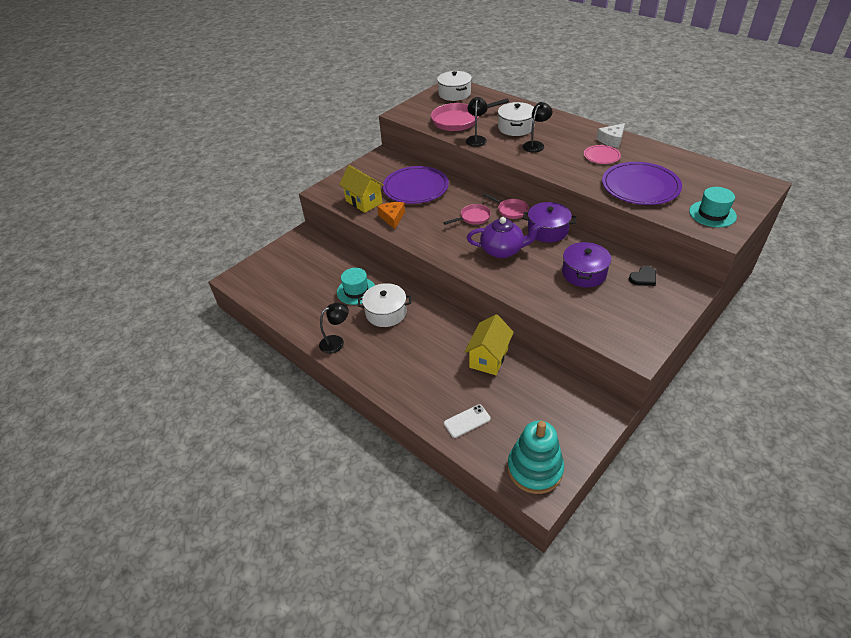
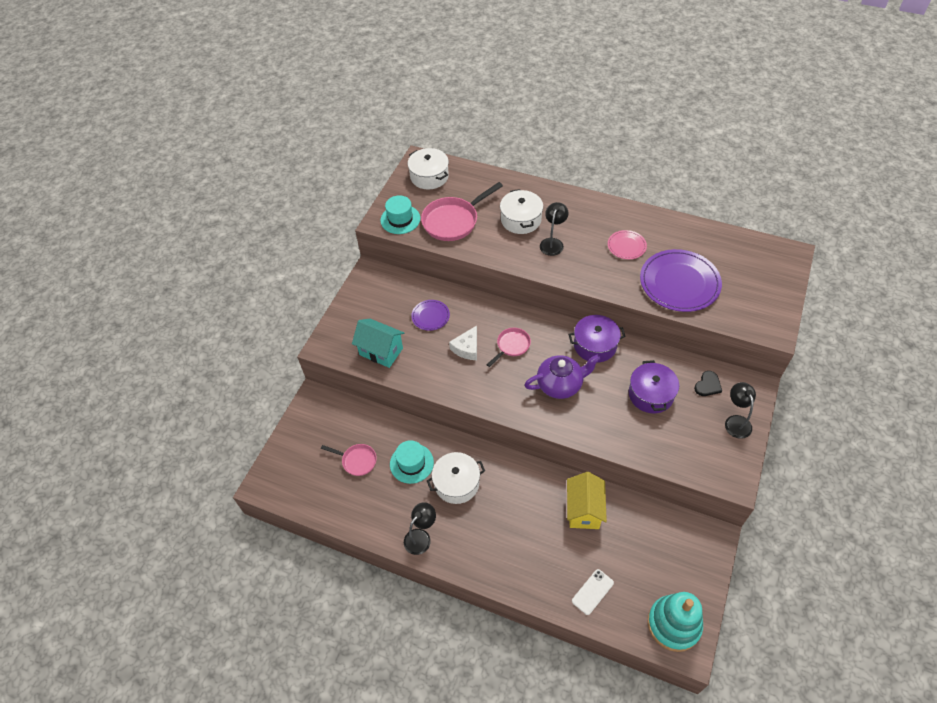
camera: 20 degrees left, 10 degrees up
yellow house [339,165,384,213] -> turquoise house [352,319,404,368]
orange cheese [377,202,405,229] -> none
purple plate [383,166,449,204] -> purple plate [411,300,450,331], size x0.51
black lamp [466,97,488,147] -> black lamp moved to [725,382,756,439]
pink pan [483,193,529,219] -> pink pan moved to [321,444,377,476]
white cheese [596,123,625,148] -> white cheese moved to [449,326,477,360]
turquoise hat [689,187,737,227] -> turquoise hat moved to [380,195,420,234]

